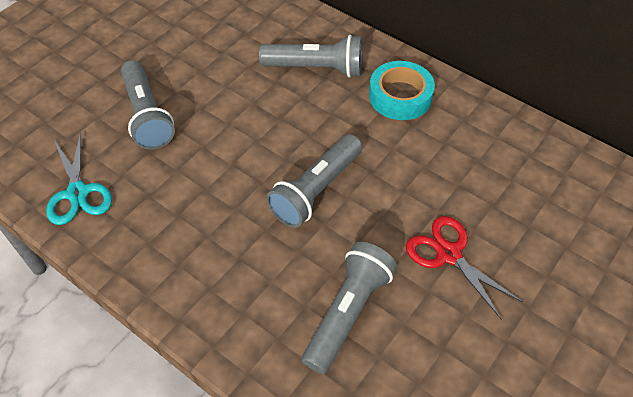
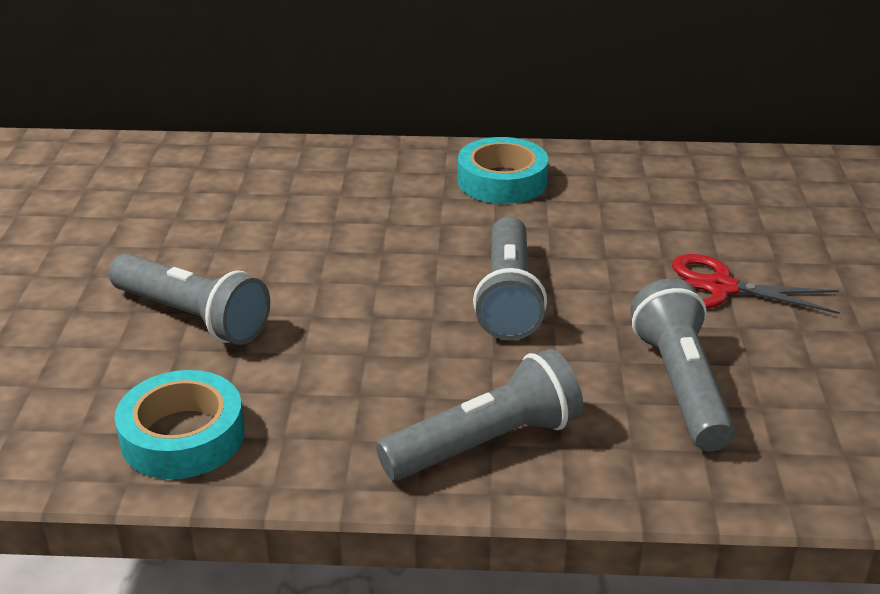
camera: 35 degrees left, 20 degrees down
turquoise scissors [46,132,112,225] -> turquoise tape [115,370,245,479]
grey flashlight [259,35,363,78] -> grey flashlight moved to [376,349,583,480]

